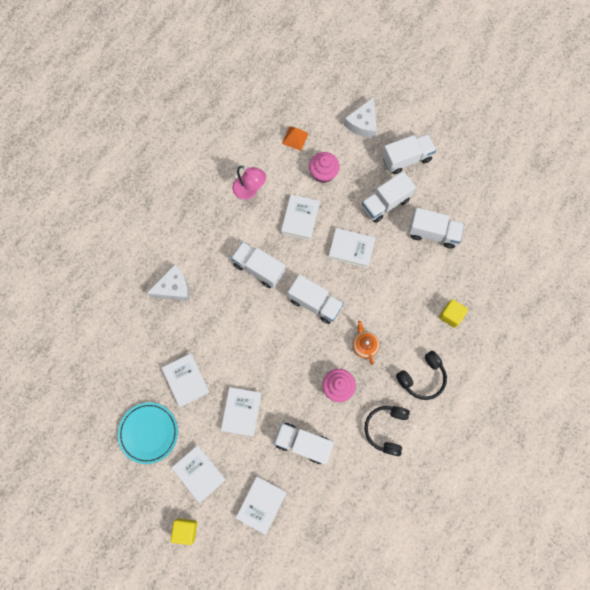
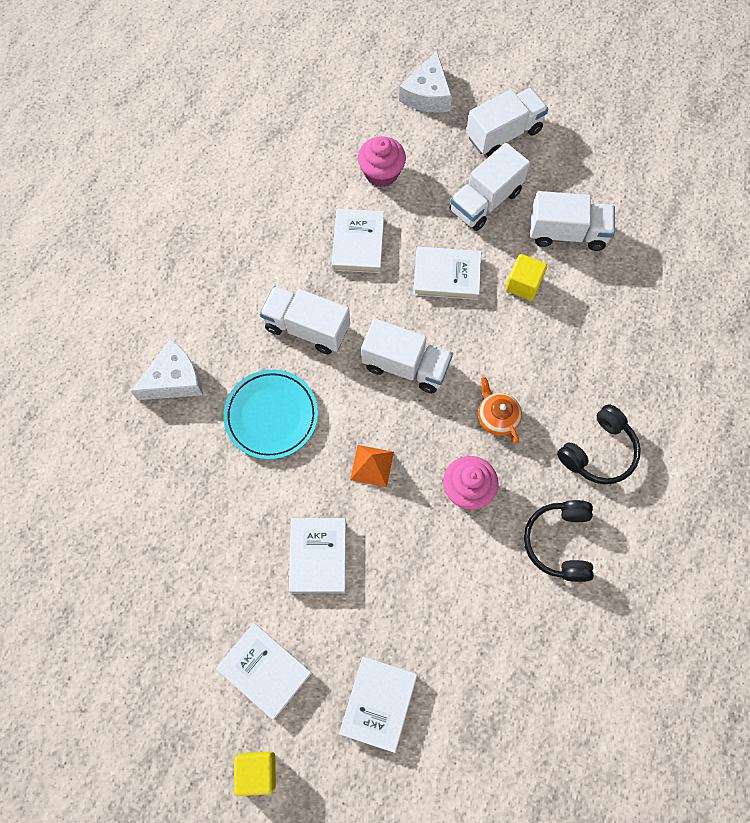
camera: 10 degrees left, 5 degrees down
turquoise plate [118,403,178,464] -> turquoise plate moved to [223,370,318,459]
white book [162,353,210,407] -> none
pink lamp [232,166,266,200] -> none
white truck [274,423,334,465] -> none
orange pyramid [282,126,309,151] -> orange pyramid moved to [350,445,394,487]
yellow cube [439,299,468,328] -> yellow cube moved to [506,254,547,301]

